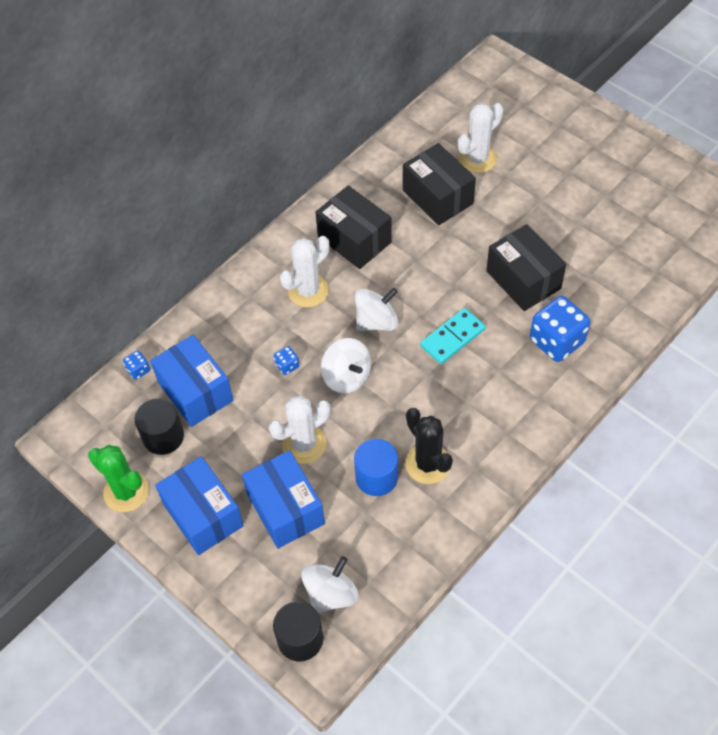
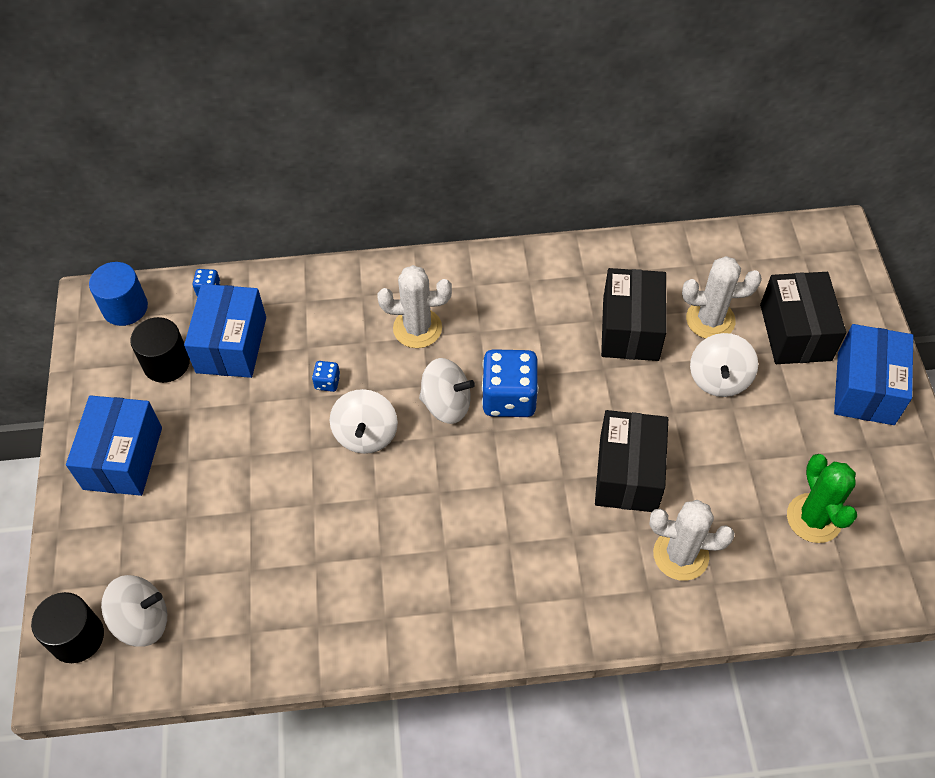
camera: 40 degrees right, 0 degrees up
green cactus [88,445,149,512] -> green cactus moved to [787,454,857,543]
blue box [242,450,325,549] -> blue box moved to [834,324,913,425]
white cactus [269,395,331,464] -> white cactus moved to [649,500,734,581]
black box [315,186,392,269] -> black box moved to [760,272,846,364]
blue cylinder [354,439,398,496] -> blue cylinder moved to [89,262,148,326]
black cactus [405,408,453,484] -> none
turquoise domino [420,308,486,364] -> none
blue dice [530,296,591,362] -> blue dice moved to [482,349,539,417]
none -> white spinning top [690,333,758,397]

